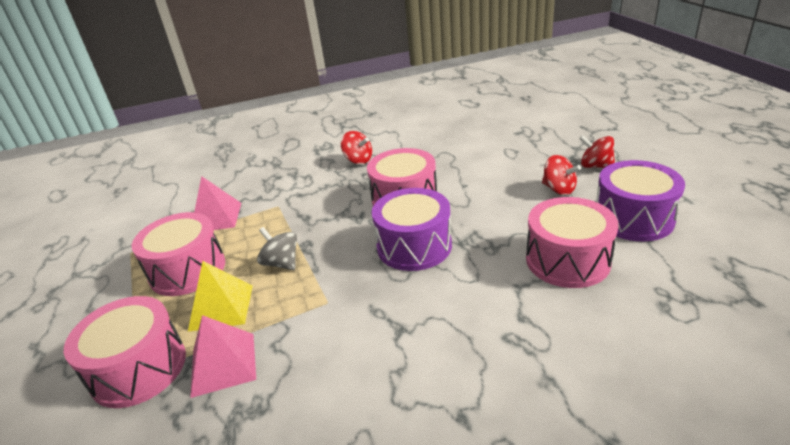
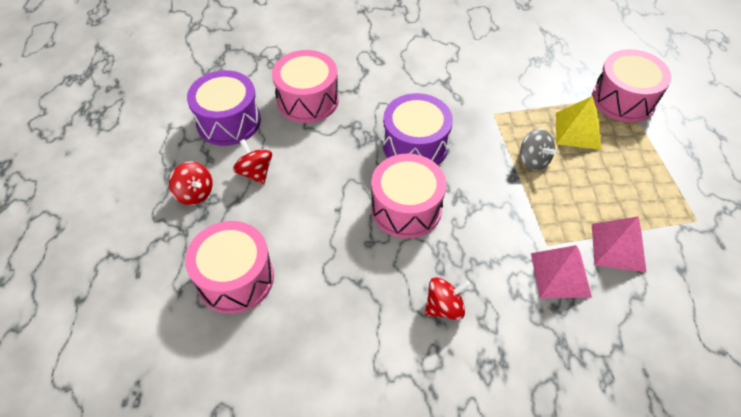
camera: 170 degrees left, 20 degrees up
pink drum [132,212,225,296] -> pink drum moved to [185,221,274,314]
pink pyramid [190,315,256,398] -> pink pyramid moved to [531,245,592,299]
red spinning top [341,131,372,164] -> red spinning top turned 105 degrees clockwise [425,277,470,320]

